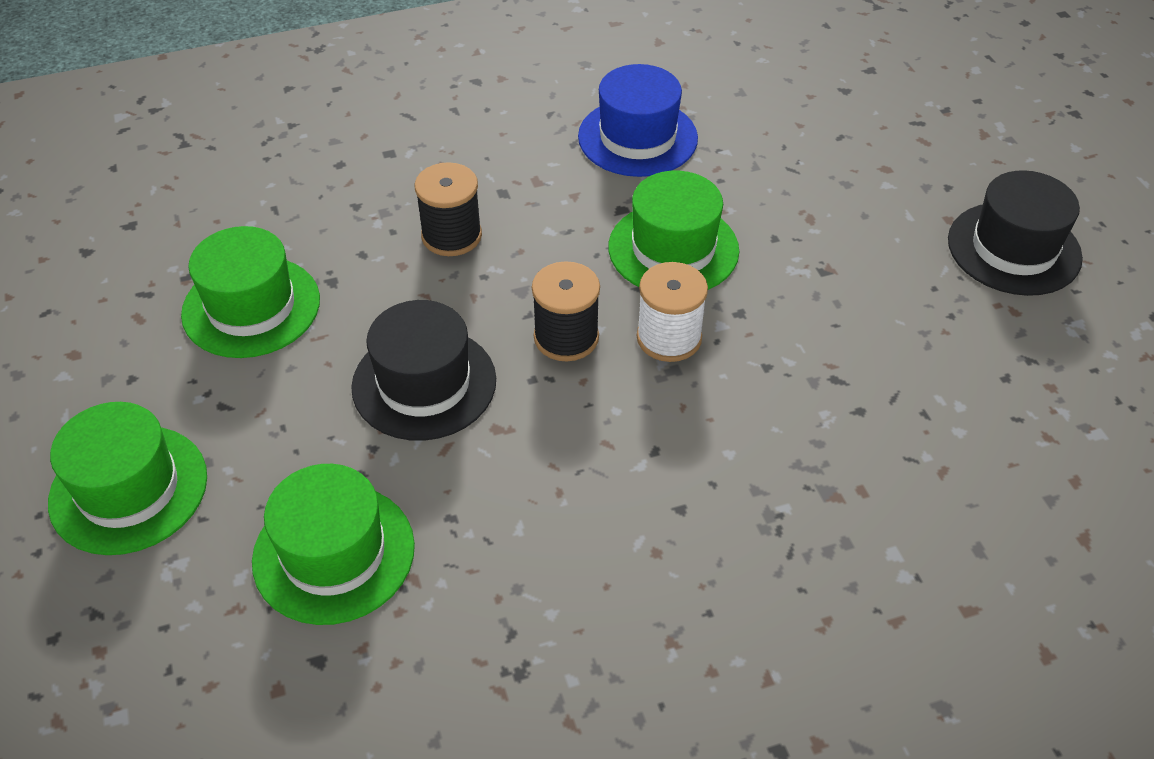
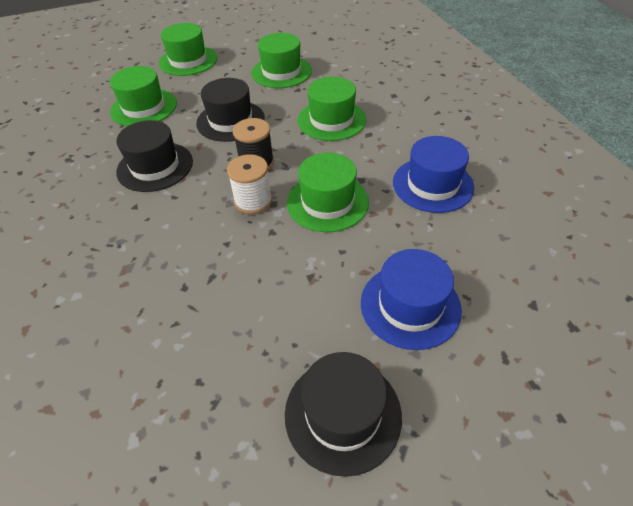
camera: 90 degrees right, 0 degrees up
black spool [415,162,482,256] -> green hat [298,77,366,141]
none -> black hat [116,120,193,192]
none -> blue hat [361,249,462,350]

